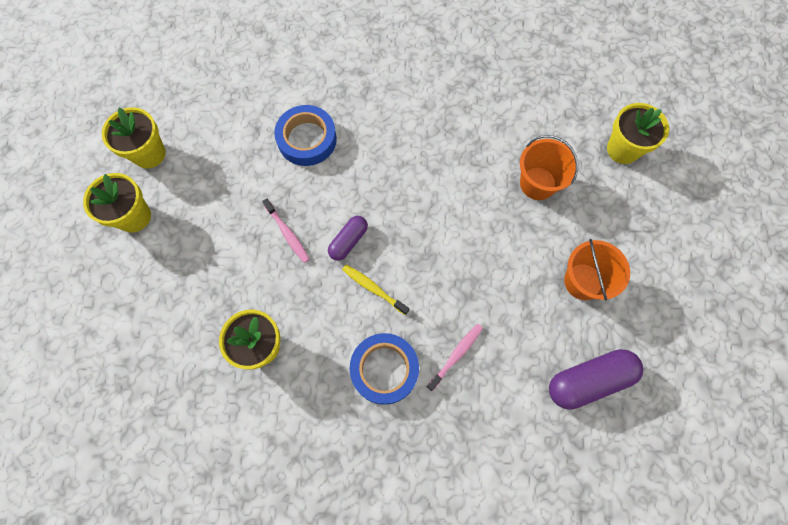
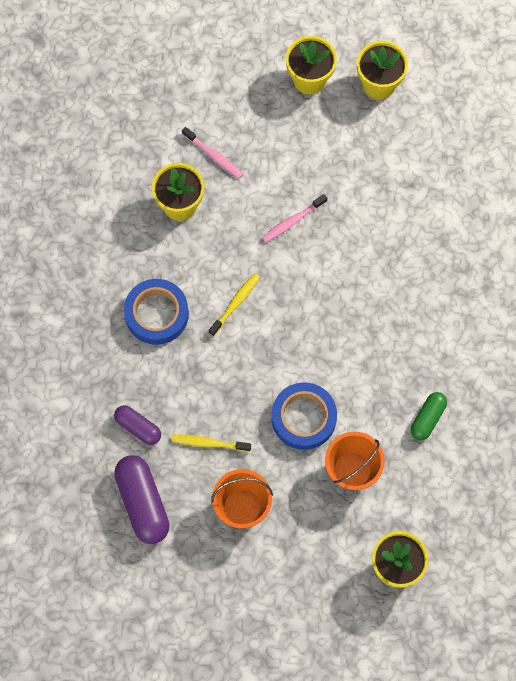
camera: 90 degrees right, 0 degrees up
blue tape [274,105,337,166] -> blue tape moved to [272,382,337,450]
purple capsule [328,216,368,261] -> purple capsule moved to [114,405,161,445]
pink toothbrush [427,324,483,391] -> pink toothbrush moved to [182,127,243,178]
none -> yellow toothbrush [171,435,251,452]
none -> green capsule [411,392,447,440]

